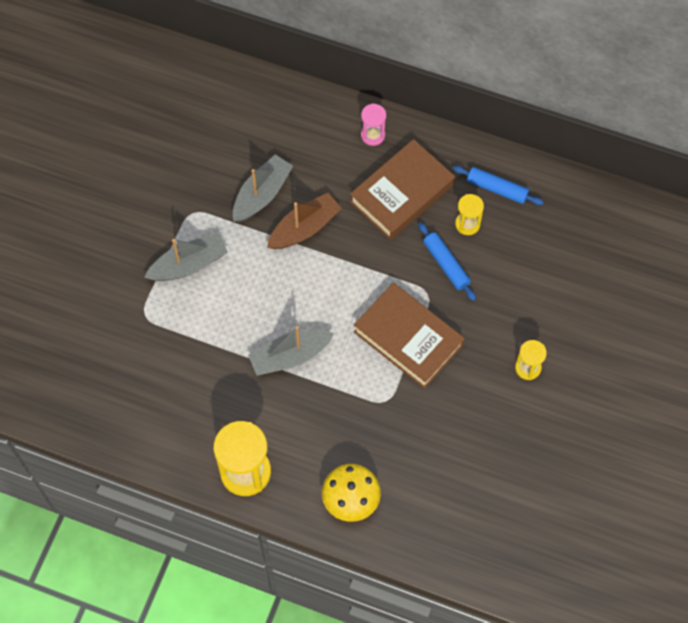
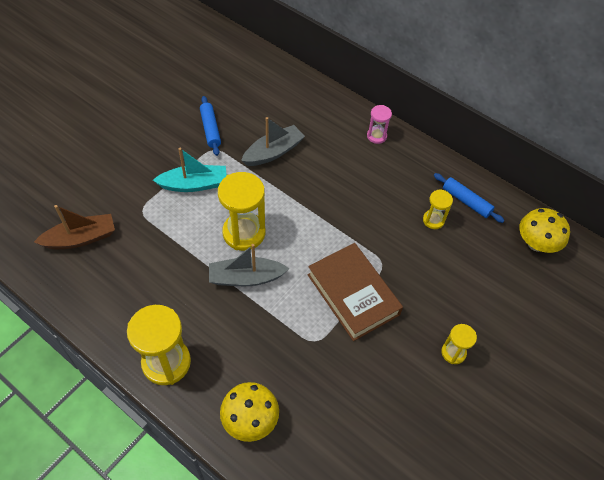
camera: 15 degrees right, 10 degrees down
grey boat [144,233,228,281] -> turquoise boat [153,148,227,192]
brown boat [267,193,342,249] -> brown boat moved to [34,205,115,249]
brown book [350,139,455,240] -> none
blue rolling pin [418,222,476,301] -> blue rolling pin moved to [200,96,221,156]
none -> yellow hourglass [218,172,265,251]
none -> yellow mushroom [519,208,570,253]

